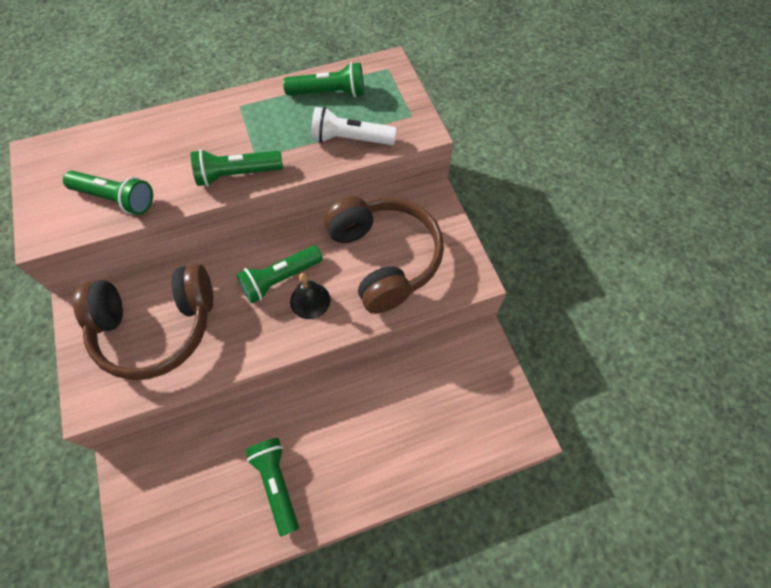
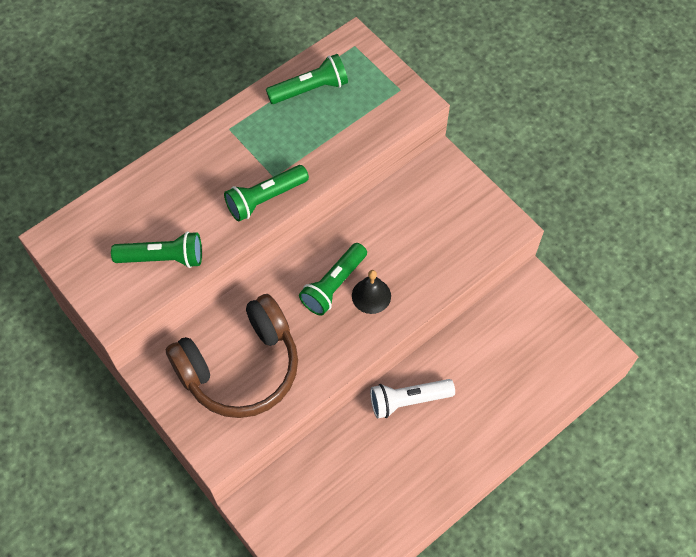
camera: 20 degrees left, 0 degrees up
green flashlight [246,438,299,537] -> none
white flashlight [311,107,397,145] -> white flashlight moved to [370,379,455,419]
brown headphones [324,196,444,314] -> none

